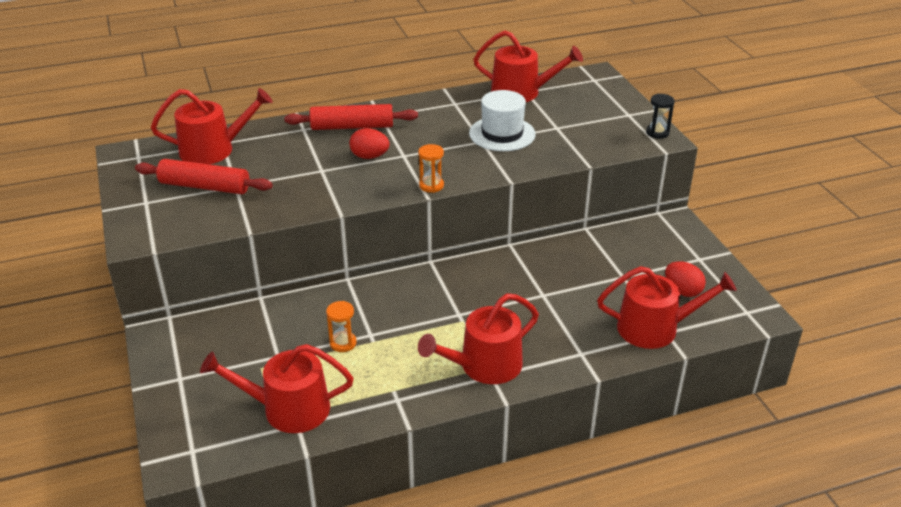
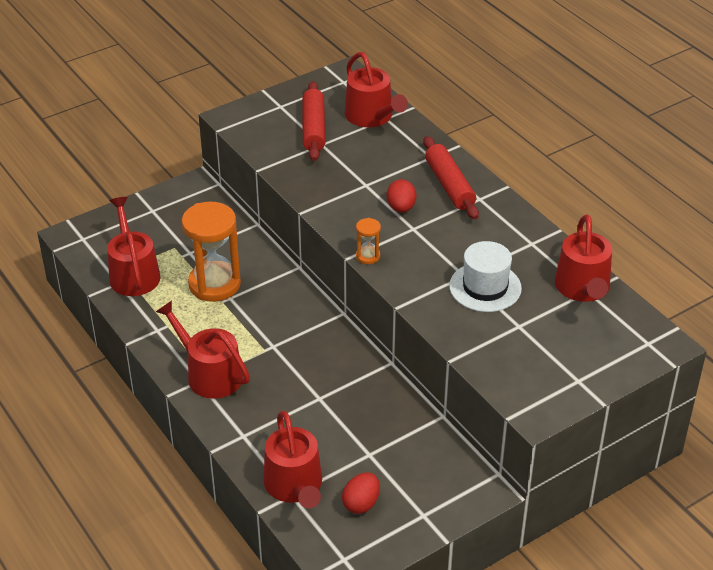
camera: 75 degrees right, 5 degrees up
orange hourglass [326,301,357,352] -> orange hourglass [182,202,241,302], size x2.26
black hourglass [646,94,675,139] -> none

